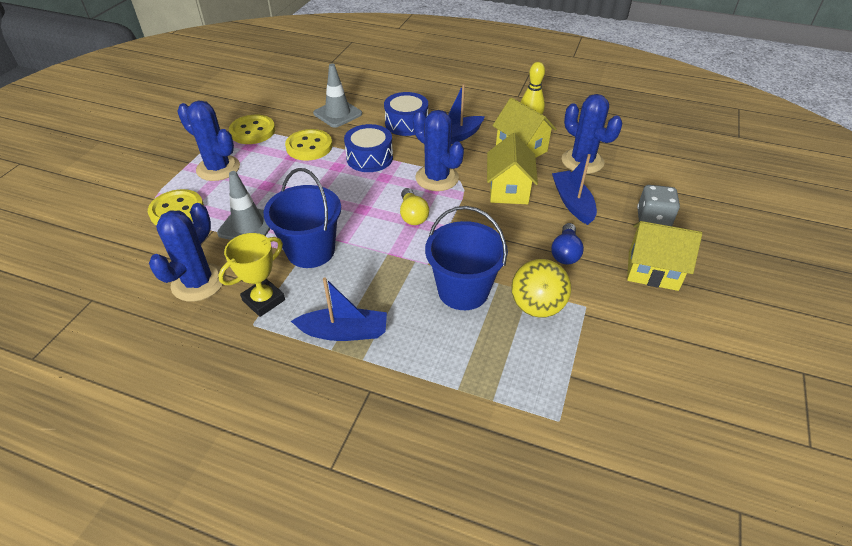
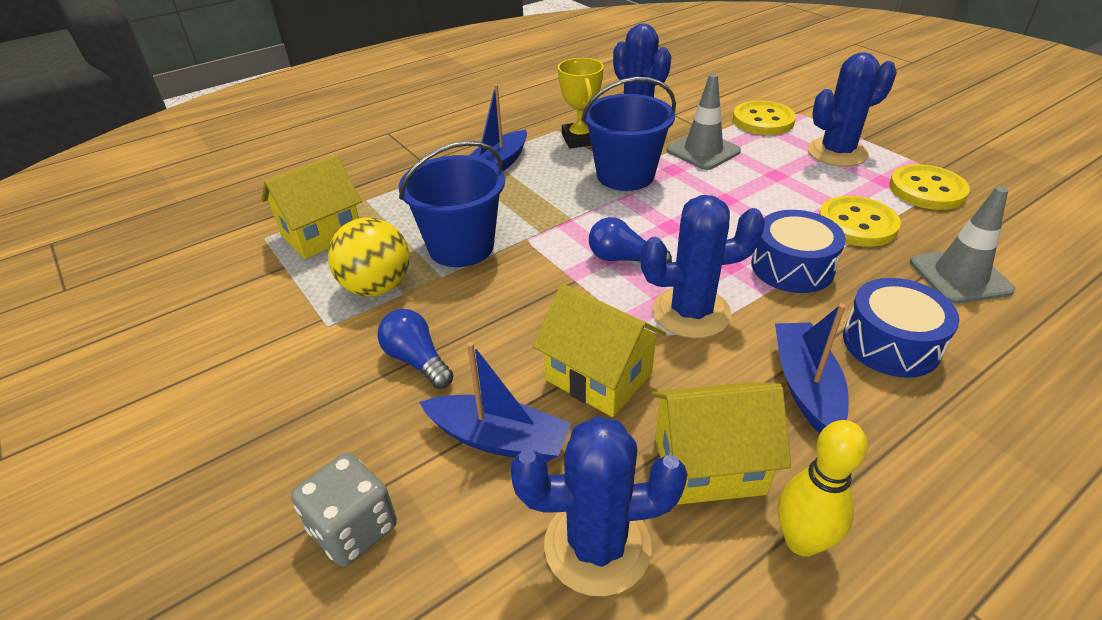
camera: 125 degrees right, 5 degrees down
yellow light bulb [400,188,429,225] -> blue light bulb [589,217,672,263]
yellow house [627,221,702,291] -> yellow house moved to [261,155,362,259]

